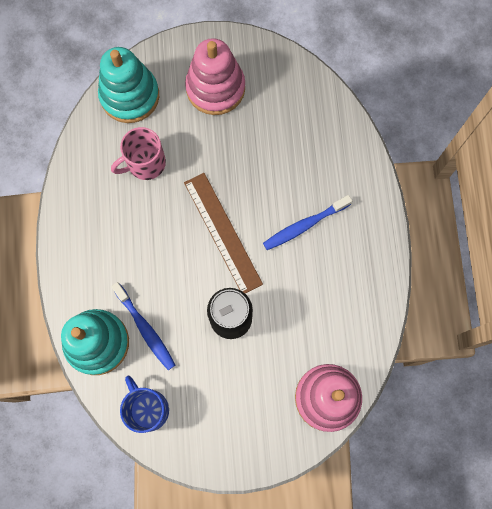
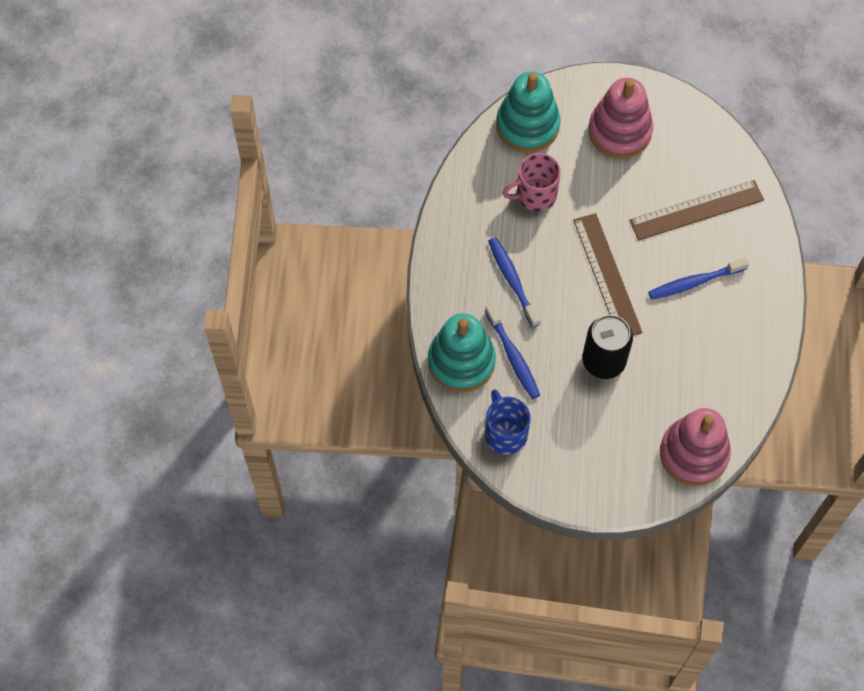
camera: 10 degrees right, 10 degrees down
none -> blue toothbrush [488,237,540,328]
none -> brown ruler [629,180,764,241]

